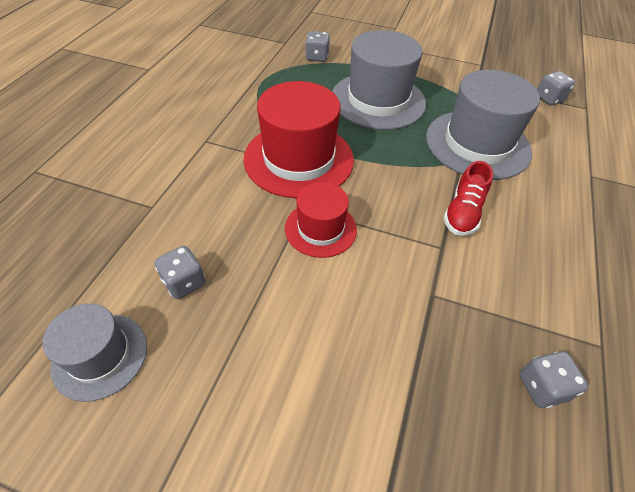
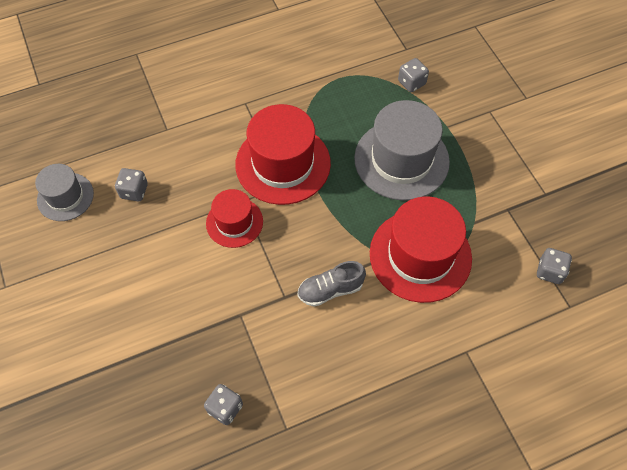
camera: 50 degrees right, 10 degrees up
grey hat [426,70,540,180] -> red hat [370,197,472,303]
red shoe [443,161,493,236] -> grey shoe [297,261,366,307]

